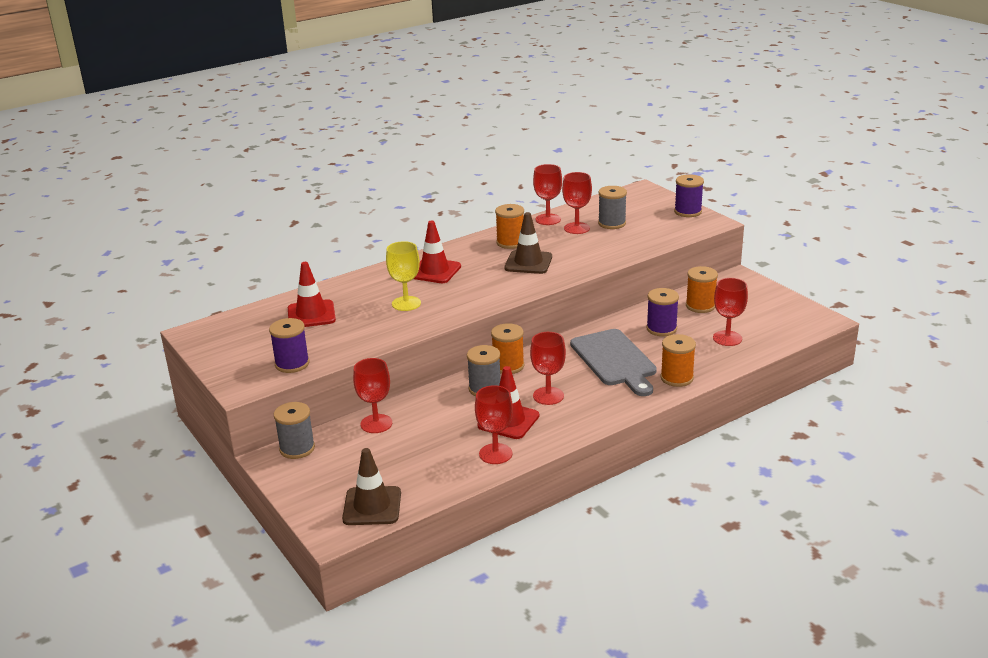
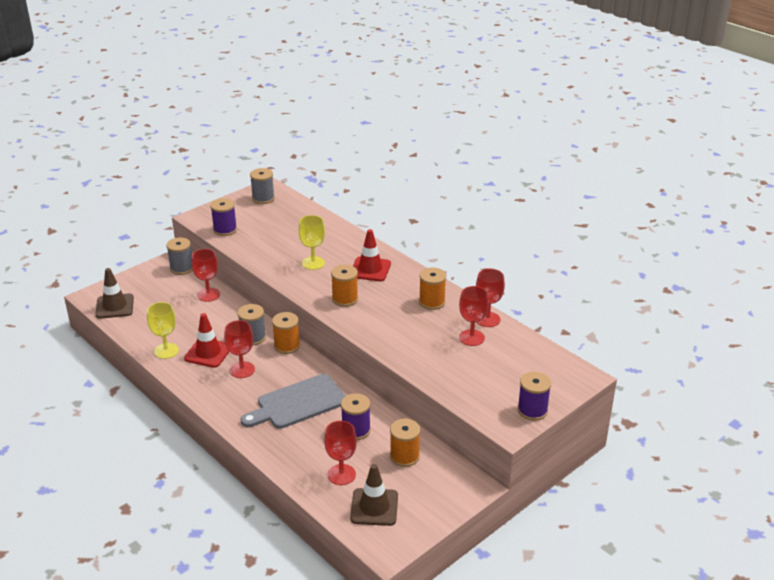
camera: 80 degrees right, 5 degrees up
red traffic cone [288,262,336,327] -> none
red goblet [475,385,513,464] -> yellow goblet [147,302,179,359]
brown traffic cone [504,212,552,274] -> brown traffic cone moved to [350,464,398,526]
grey spool [598,186,627,229] -> grey spool moved to [250,168,275,204]
orange spool [660,334,696,387] -> orange spool moved to [331,265,358,307]

